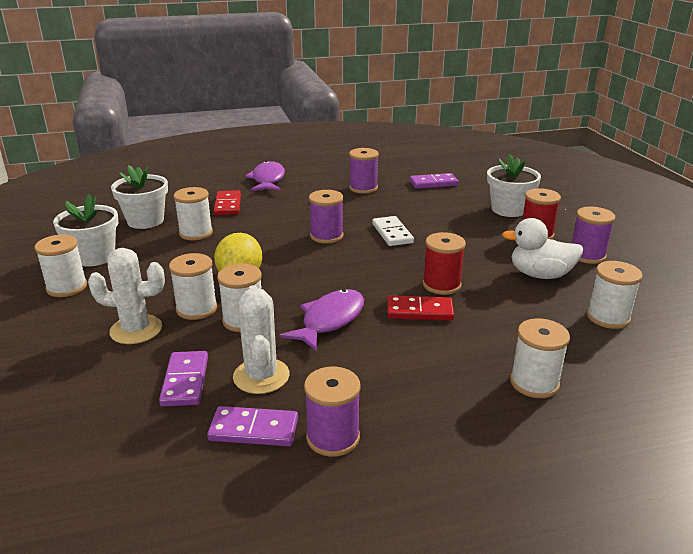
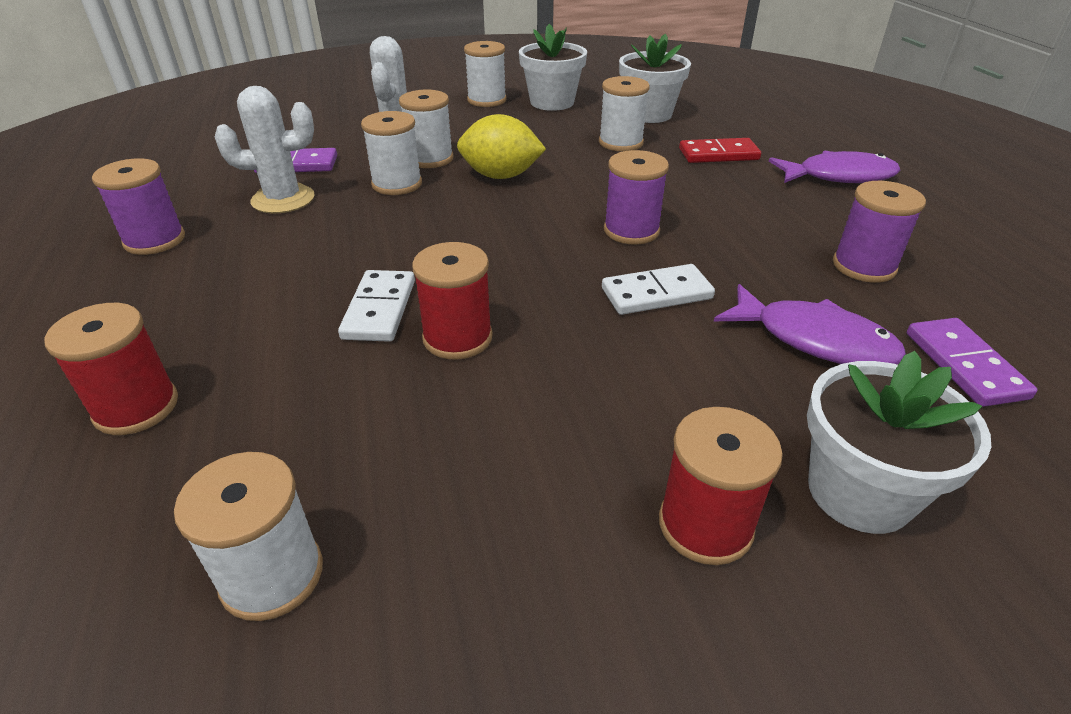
camera: 90 degrees right, 10 degrees up
purple domino [207,406,298,446] -> none
purple fish [279,289,364,352] -> purple fish moved to [714,284,906,364]
red domino [387,295,454,321] -> white domino [338,270,415,342]
white duck [502,218,583,279] -> none
white spool [510,318,570,398] -> red spool [44,303,178,435]
purple spool [572,207,615,264] -> none

